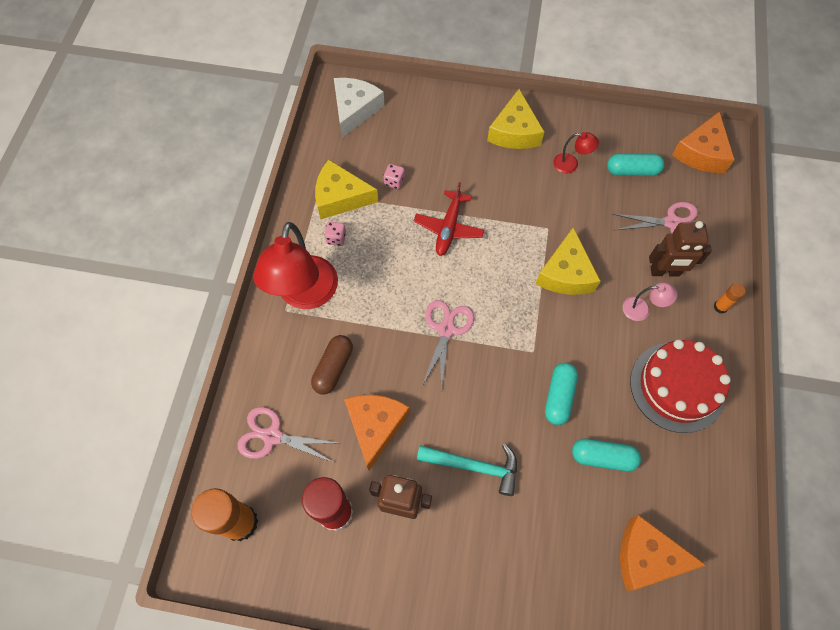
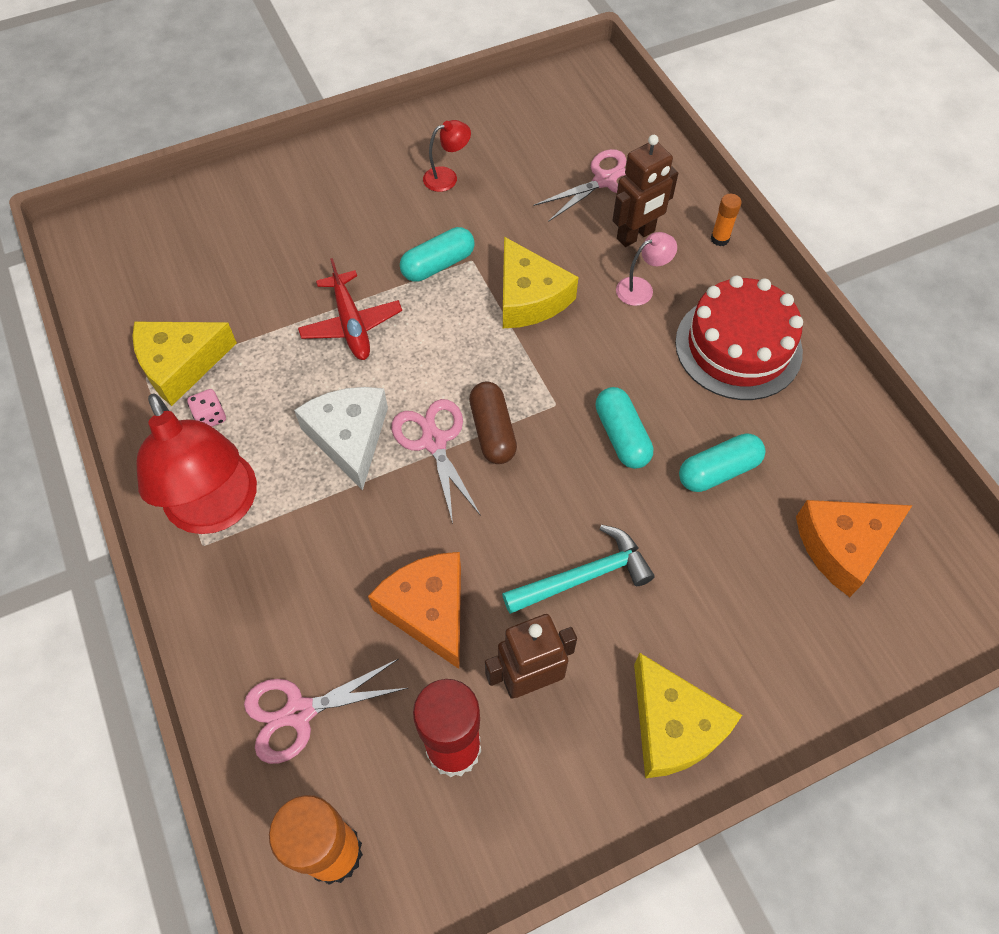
camera: 35 degrees left, 5 degrees down
brown capsule [311,335,353,394] -> brown capsule moved to [469,381,517,464]
white cheese [334,78,385,137] -> white cheese moved to [294,387,388,491]
pink dice [383,164,405,189] -> none
yellow cheese [487,89,544,149] -> yellow cheese moved to [634,653,742,778]
turquoise capsule [607,153,665,176] -> turquoise capsule moved to [400,227,475,282]
orange cheese [672,111,735,173] -> none

